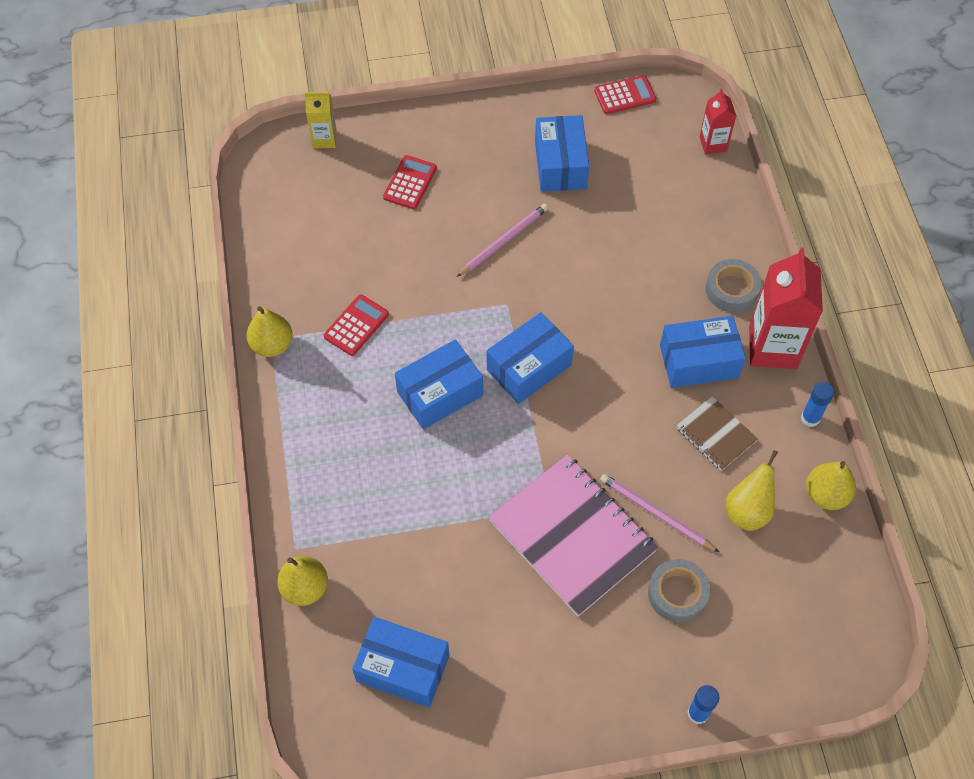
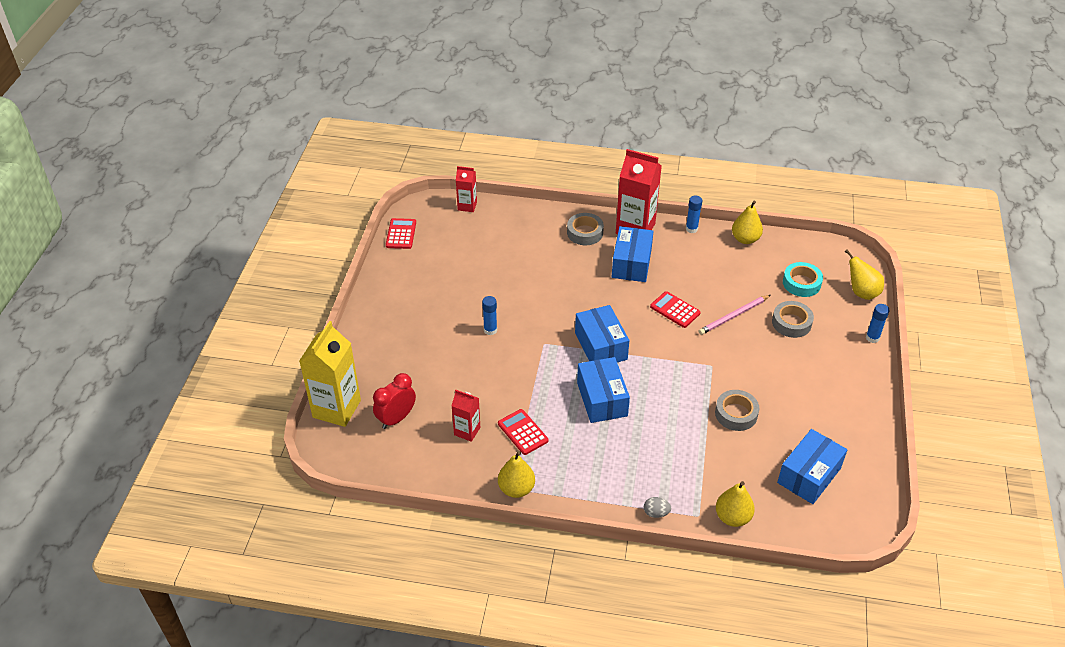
camera: 70 degrees left, 15 degrees down
yellow carton [305,92,337,148] -> yellow carton [299,321,361,427], size x1.87
red calculator [383,155,437,209] -> red calculator moved to [650,291,701,328]
pink pencil [457,204,548,277] -> blue glue stick [482,296,497,335]
pink notebook [488,454,658,617] -> none
blue box [535,115,589,192] -> none
brown notebook [676,396,758,471] -> none
yellow pear [726,450,778,531] -> yellow pear moved to [845,249,884,300]
none -> red clock [373,373,416,429]
none -> red carton [452,390,480,442]
none -> grey egg [644,497,671,518]
none -> grey tape [715,390,759,431]
none -> turquoise tape [783,262,823,297]

